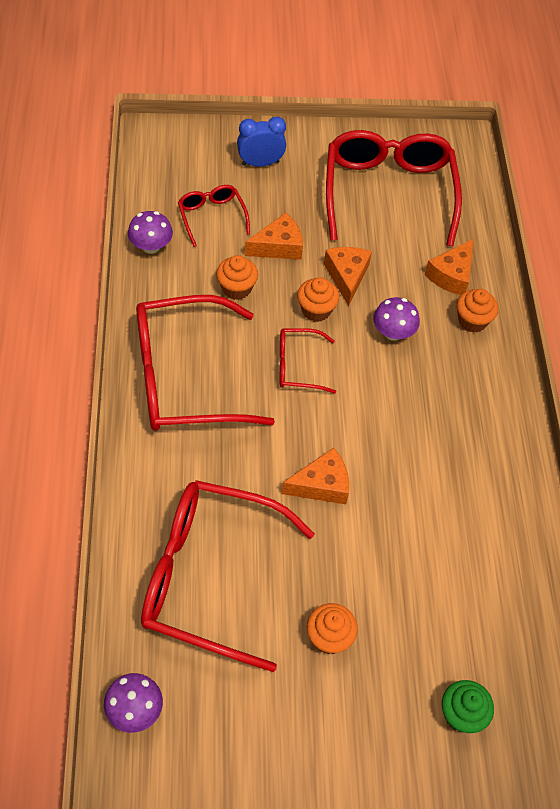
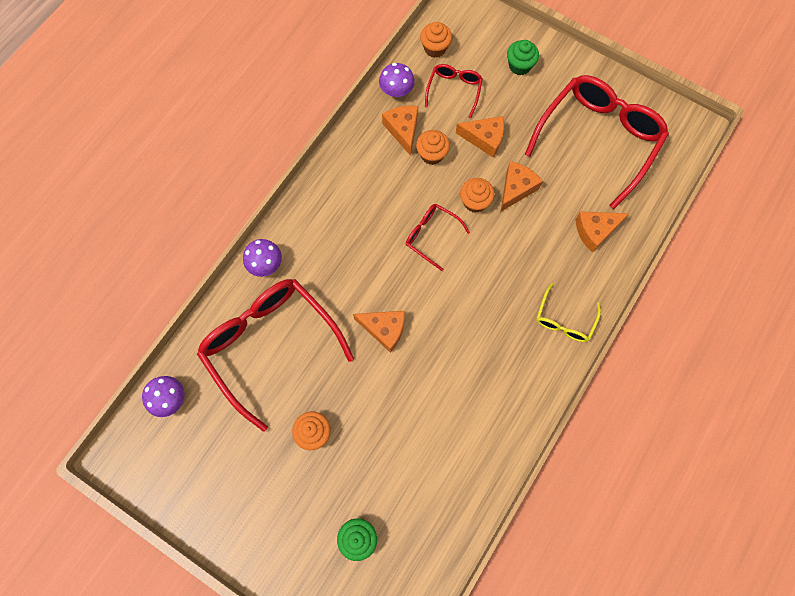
camera: 40 degrees right, 15 degrees up
red glasses [136,295,275,431] -> none
blue clock [237,117,286,167] -> green cupcake [507,40,539,75]
purple mushroom [373,297,420,341] -> purple mushroom moved to [243,239,282,277]
orange cupcake [457,289,498,333] -> orange cupcake moved to [420,22,452,58]
none -> orange cheese [382,106,418,156]
none -> yellow glasses [536,283,601,342]

